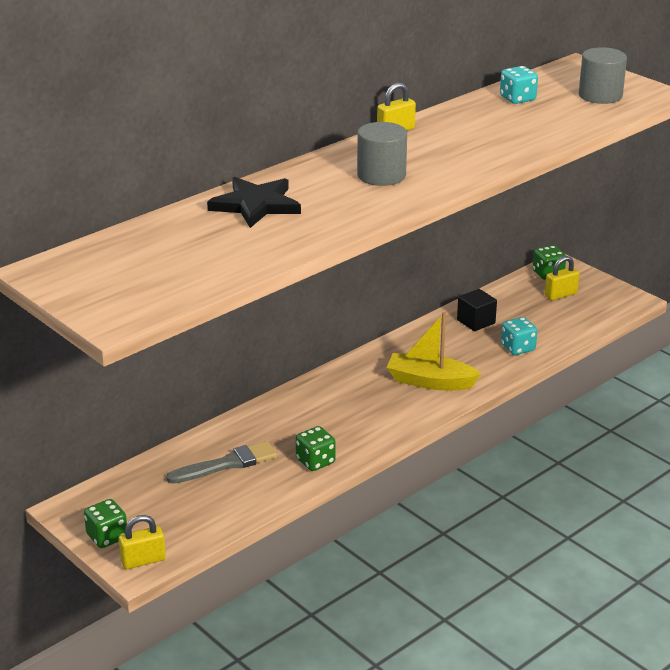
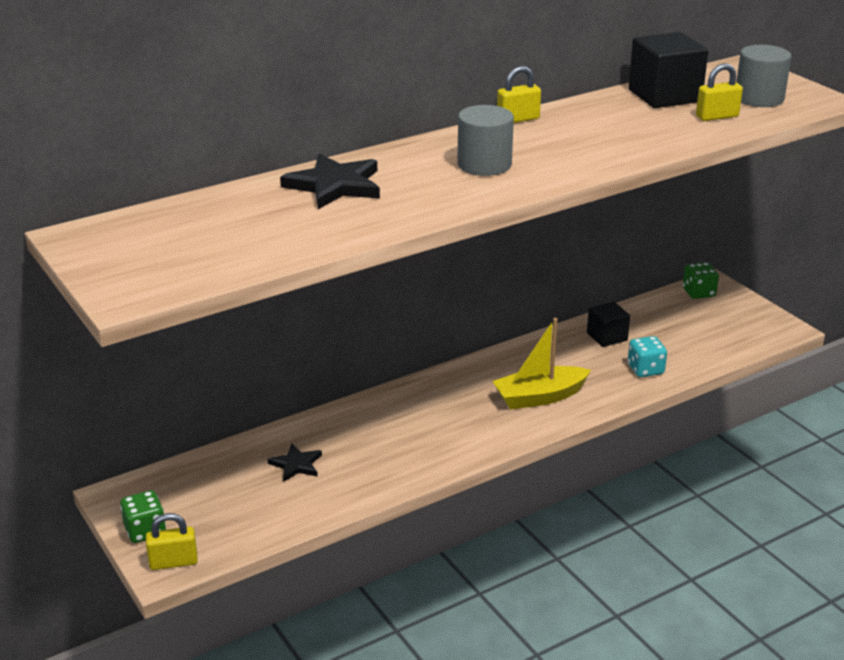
camera: 10 degrees right, 0 degrees up
grey brush [166,441,277,484] -> black star [268,443,322,482]
green dice [296,426,336,471] -> none
yellow boat [386,312,481,390] -> yellow boat turned 45 degrees counterclockwise [492,318,591,409]
turquoise dice [500,66,538,104] -> black cube [628,32,708,108]
yellow padlock [545,256,580,300] -> yellow padlock moved to [696,63,743,121]

